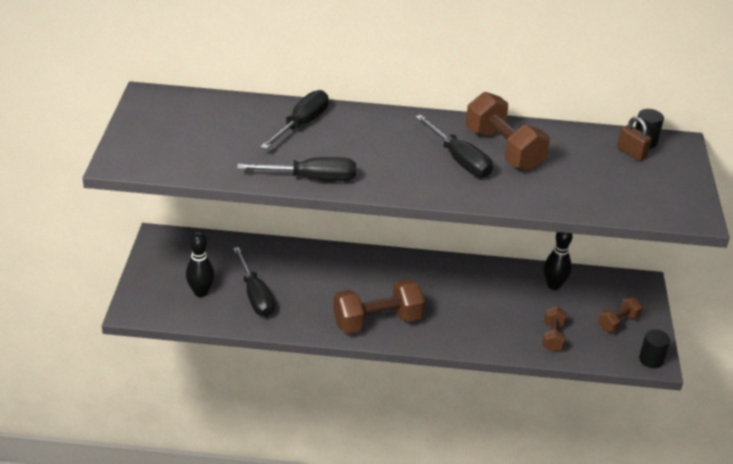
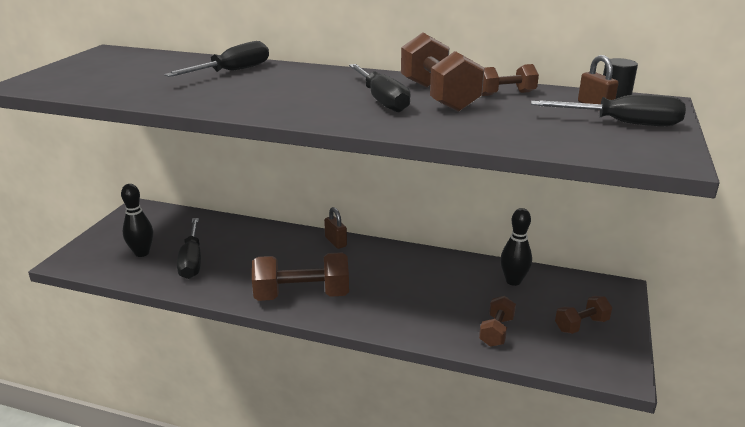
camera: 15 degrees right, 10 degrees down
black screwdriver [237,157,356,181] -> black screwdriver moved to [531,95,686,126]
black cylinder [639,329,670,368] -> none
none -> brown padlock [324,207,347,249]
none -> brown dumbbell [482,64,539,96]

